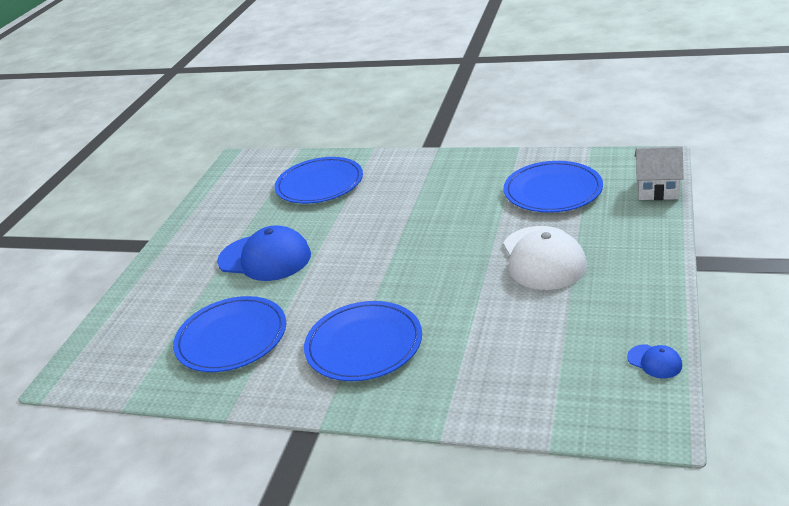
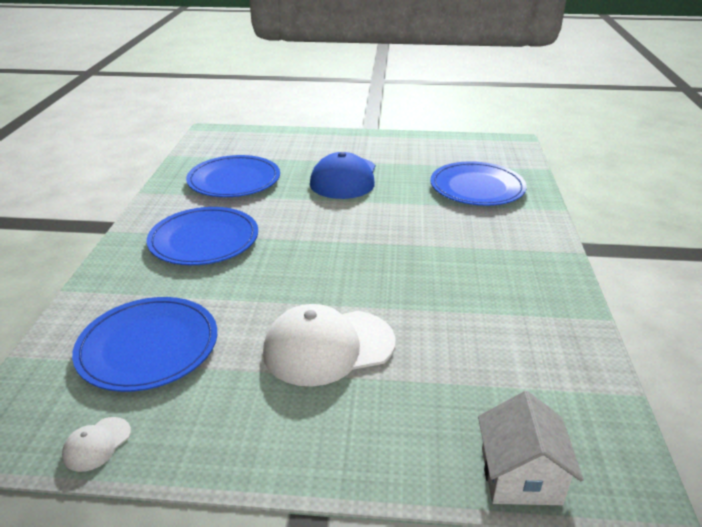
camera: 75 degrees right, 0 degrees up
blue plate [504,161,603,213] -> blue plate moved to [72,297,217,392]
blue cap [627,344,682,379] -> white cap [62,417,131,472]

